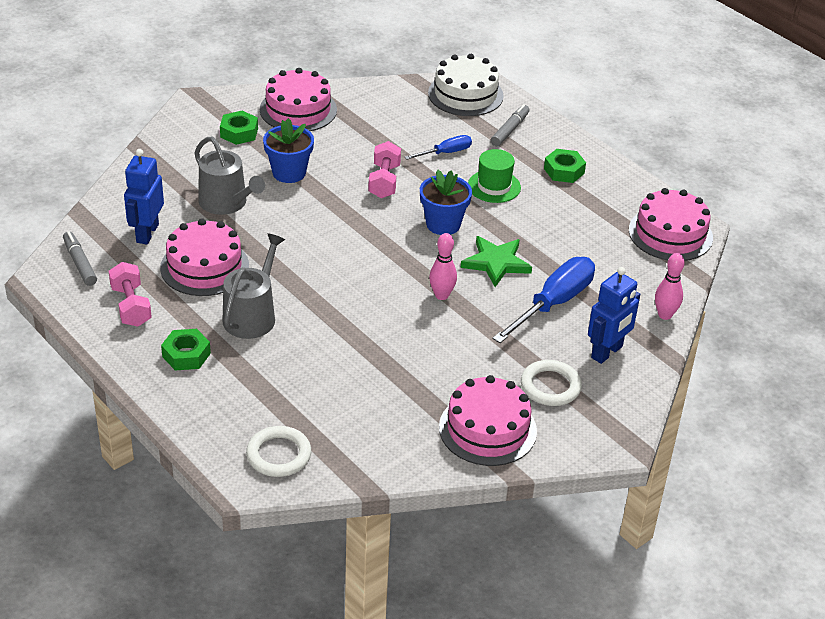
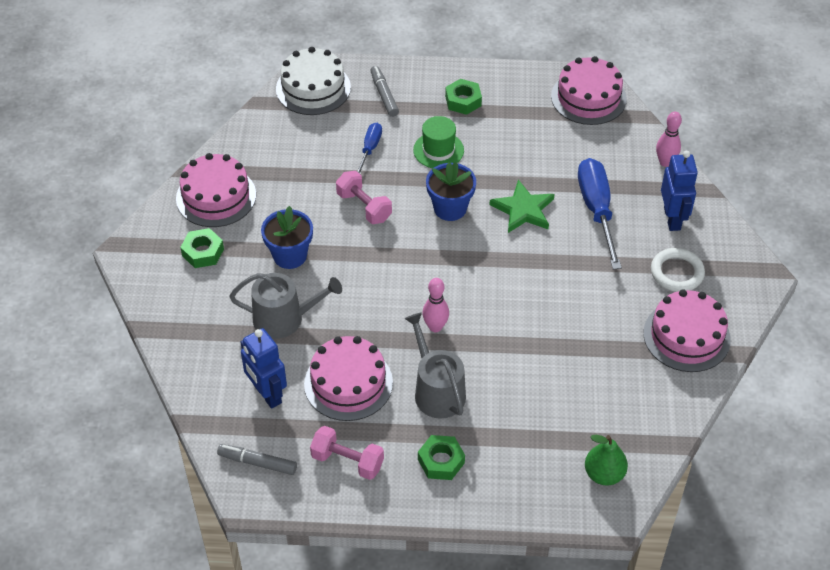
camera: 45 degrees left, 10 degrees up
white ring [246,426,311,477] -> green pear [585,435,628,486]
pink bowling pin [429,233,457,300] -> pink bowling pin moved to [423,278,449,332]

